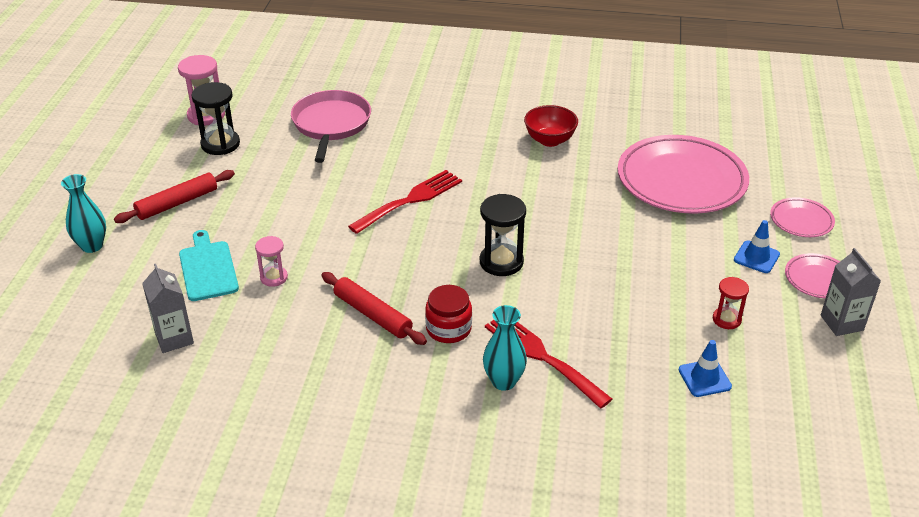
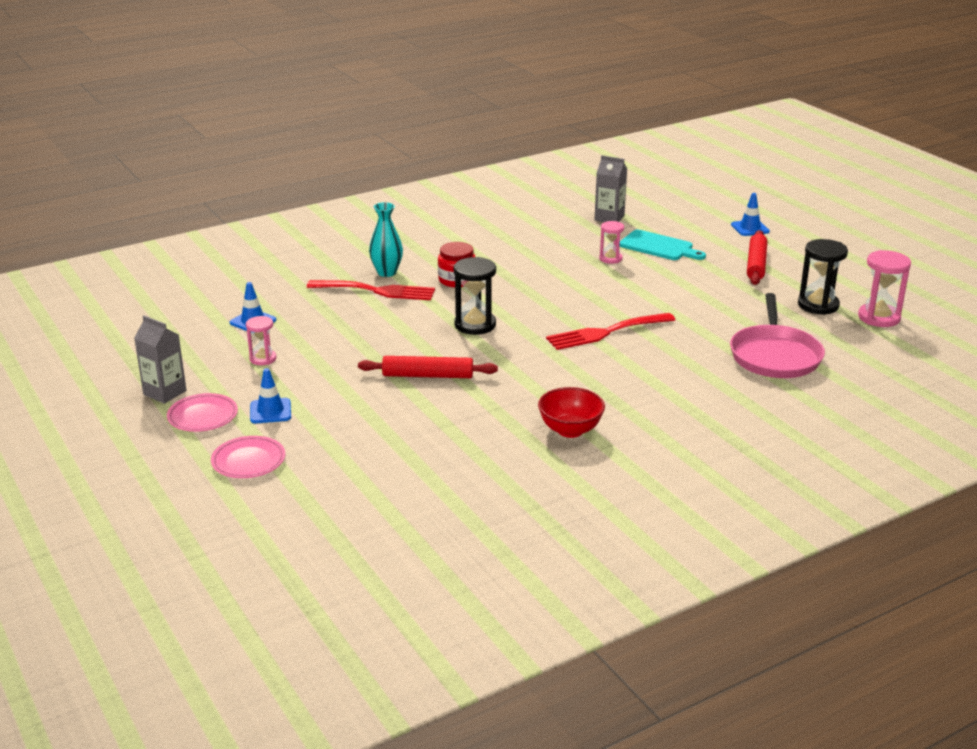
camera: 140 degrees right, 10 degrees down
turquoise vase [61,174,106,253] -> blue traffic cone [731,193,770,236]
pink pan [291,90,371,163] -> pink pan turned 45 degrees clockwise [730,293,825,378]
red rolling pin [321,272,427,345] -> red rolling pin moved to [358,356,498,378]
red fork [348,170,462,234] -> red fork turned 60 degrees clockwise [546,313,675,350]
pink plate [618,135,749,214] -> none
red hourglass [713,277,749,329] -> pink hourglass [246,316,276,365]

